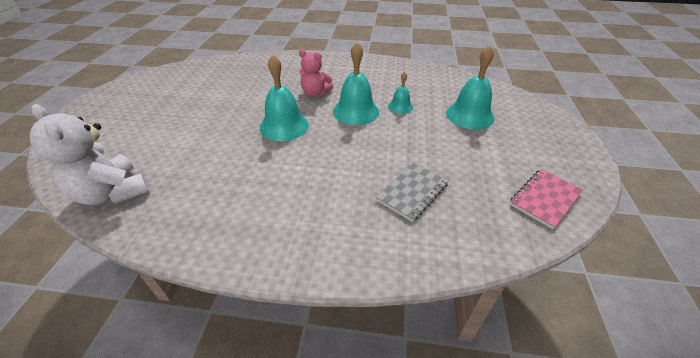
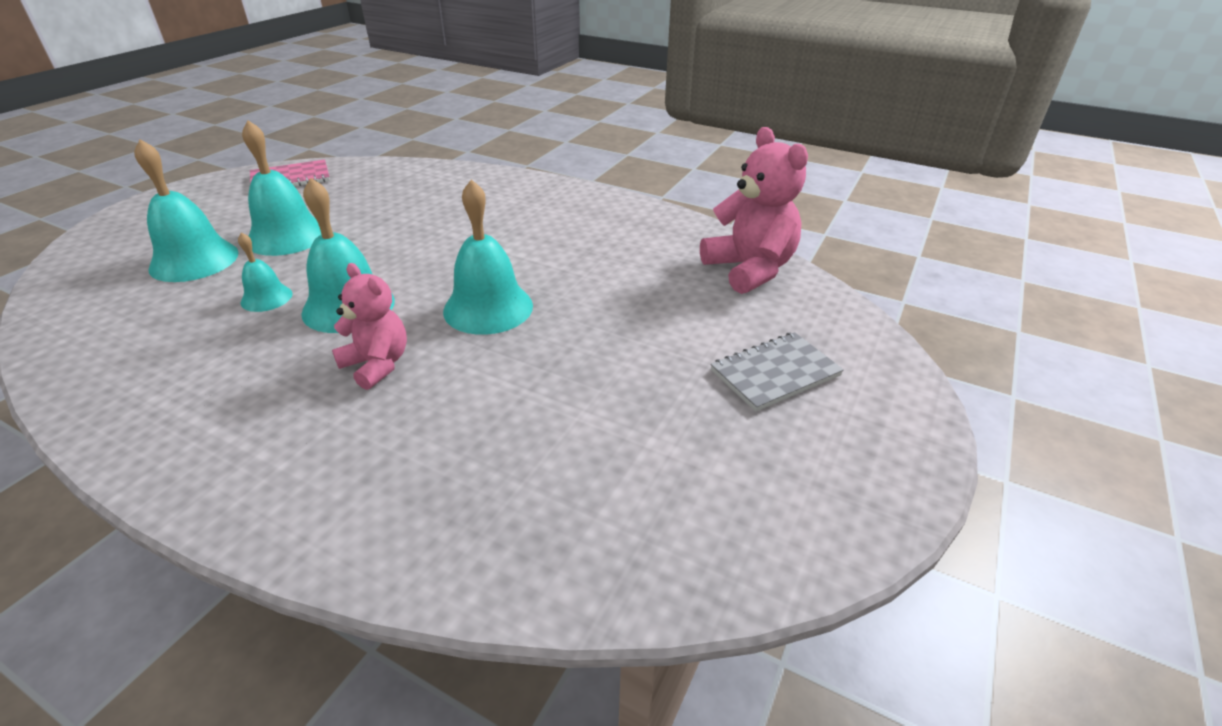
camera: 160 degrees left, 5 degrees down
white teddy bear [30,104,150,205] -> pink teddy bear [700,127,808,294]
grey notebook [376,163,448,222] -> grey notebook moved to [711,332,844,412]
none -> turquoise bell [242,120,321,256]

